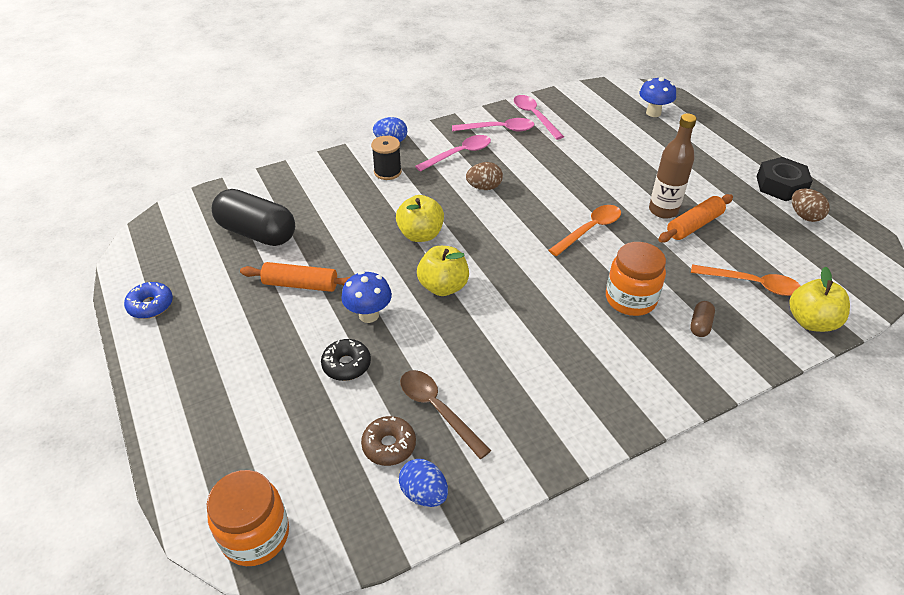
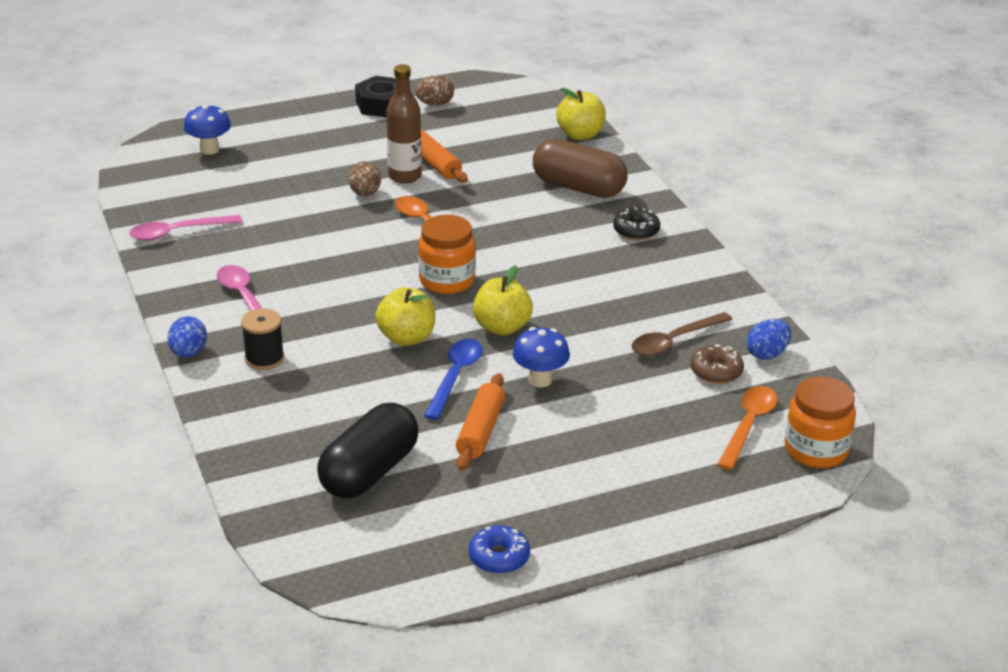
camera: 85 degrees left, 10 degrees down
black donut [321,339,371,381] -> black donut moved to [613,207,660,240]
pink spoon [452,118,534,132] -> none
brown egg [466,162,503,190] -> brown egg moved to [348,161,381,197]
orange jar [606,242,666,316] -> orange jar moved to [418,215,476,294]
brown capsule [690,301,715,337] -> brown capsule [533,139,628,198], size x2.37
orange spoon [691,265,801,296] -> orange spoon moved to [717,386,778,470]
none -> blue spoon [424,339,483,420]

